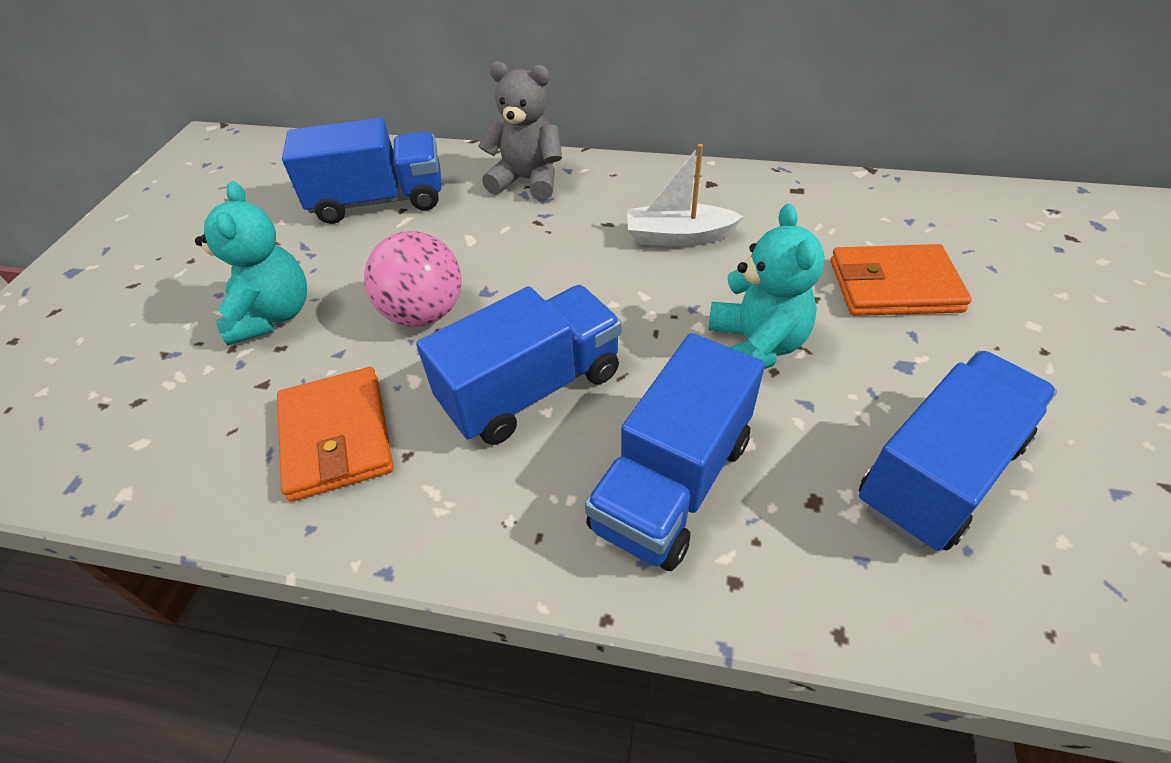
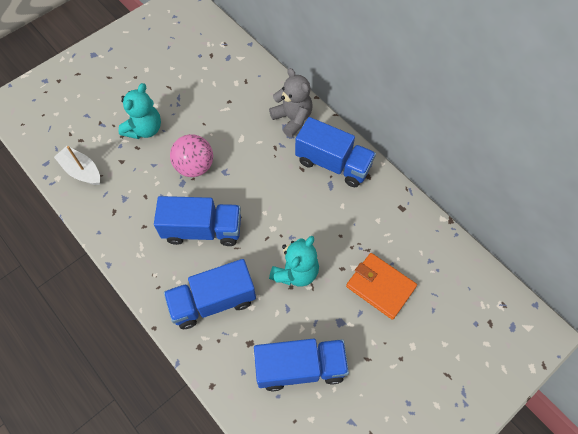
camera: 35 degrees right, 15 degrees up
orange wallet [277,367,394,502] -> none
blue truck [282,118,442,224] -> blue truck moved to [295,117,376,187]
white boat [627,144,744,247] -> white boat moved to [54,146,100,185]

